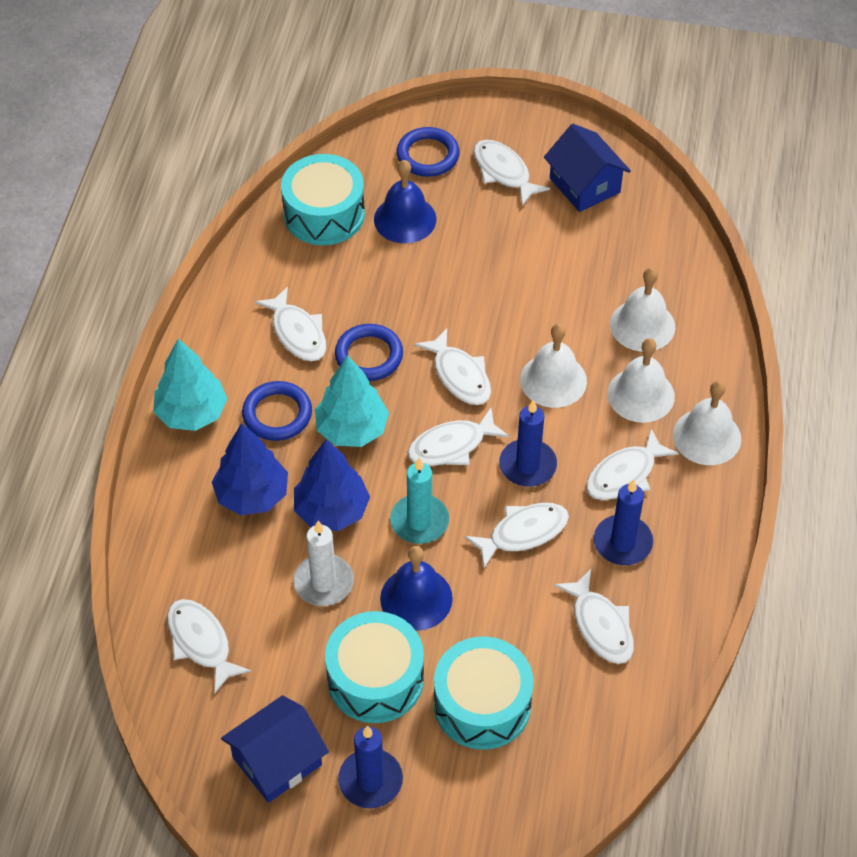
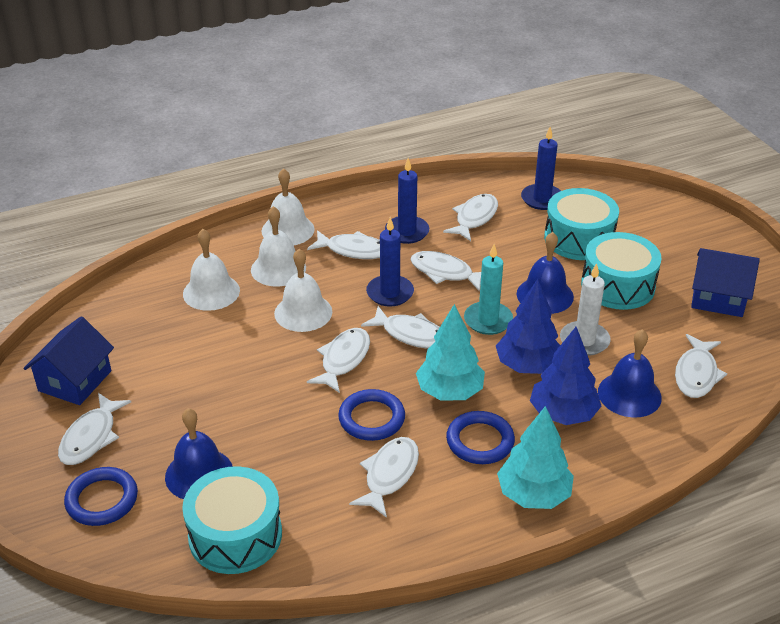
camera: 125 degrees left, 15 degrees down
blue candle [338,726,403,808] -> blue candle moved to [521,127,561,210]
none -> blue bell [598,329,662,418]

